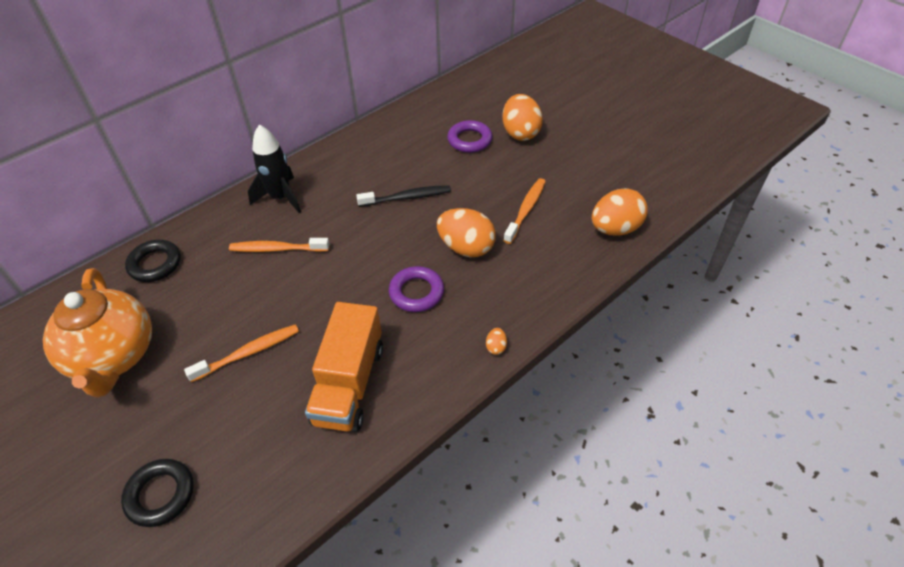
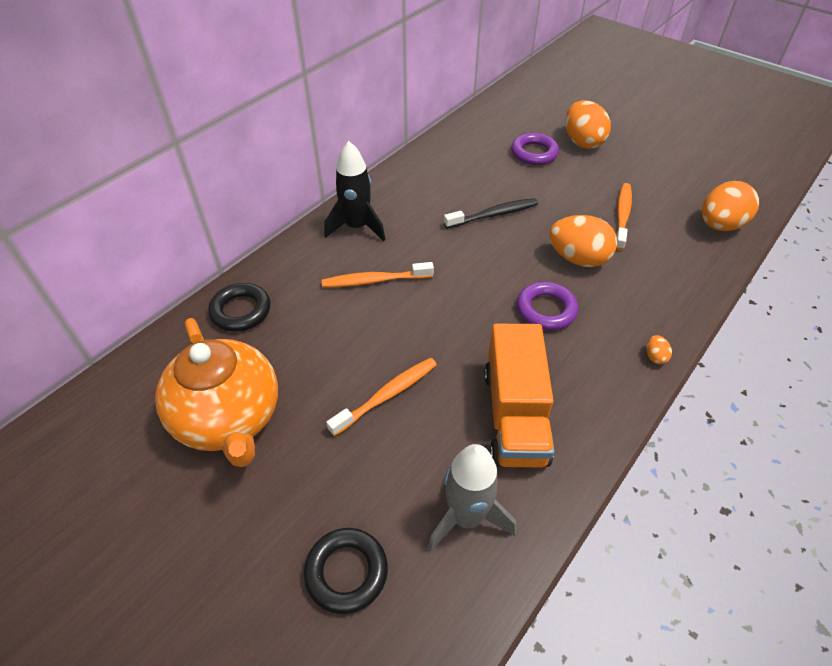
camera: 10 degrees left, 0 degrees up
none -> grey rocket [428,444,516,552]

